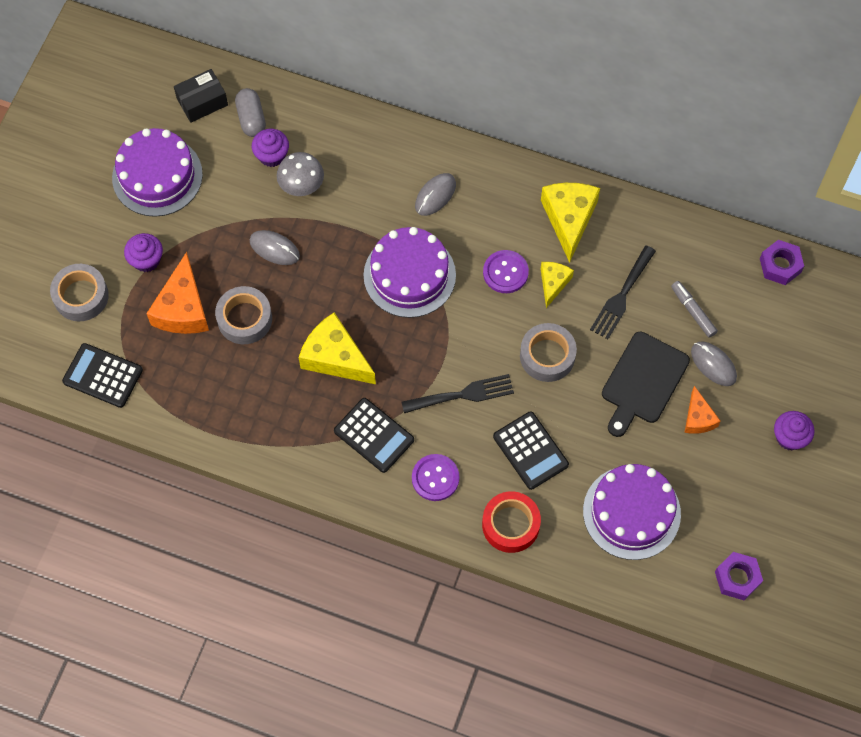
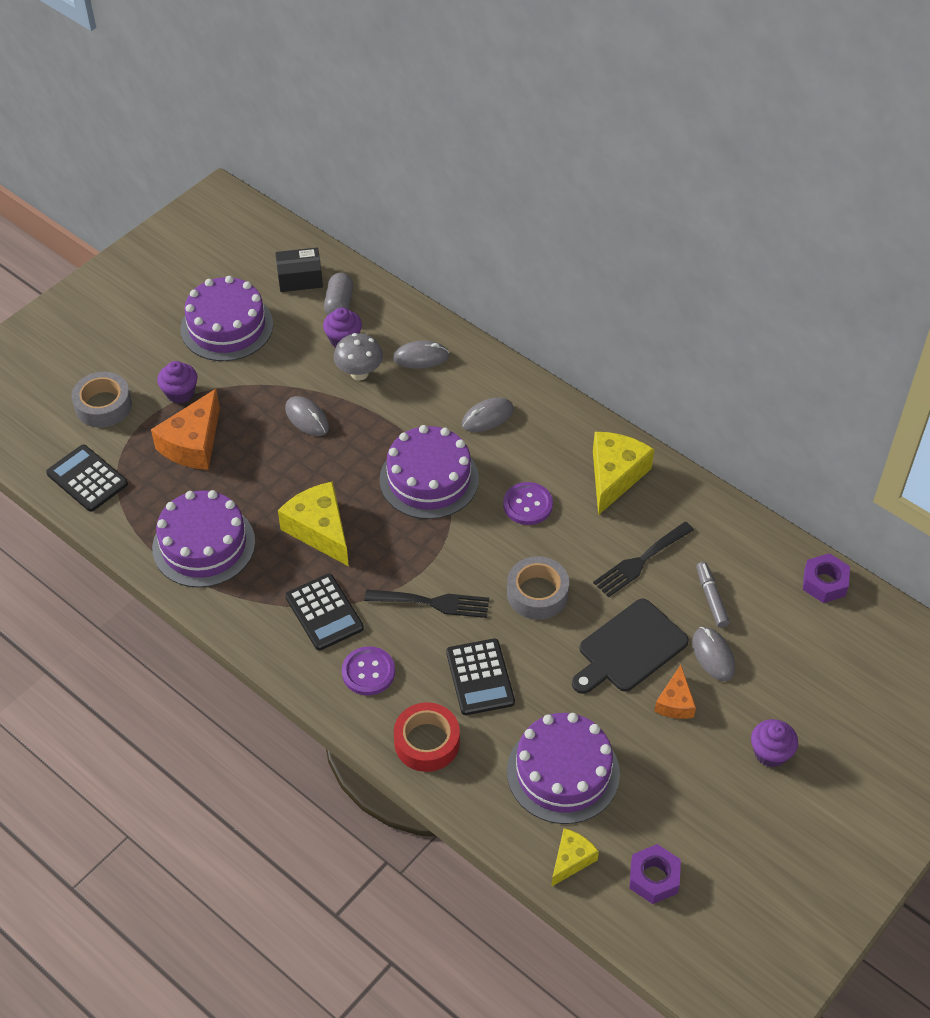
camera: 20 degrees right, 15 degrees down
grey tape [215,286,272,344] -> none
yellow cheese [541,262,574,308] -> yellow cheese moved to [551,828,599,887]
none -> purple cake [152,490,255,588]
none -> grey mouse [393,341,449,369]

